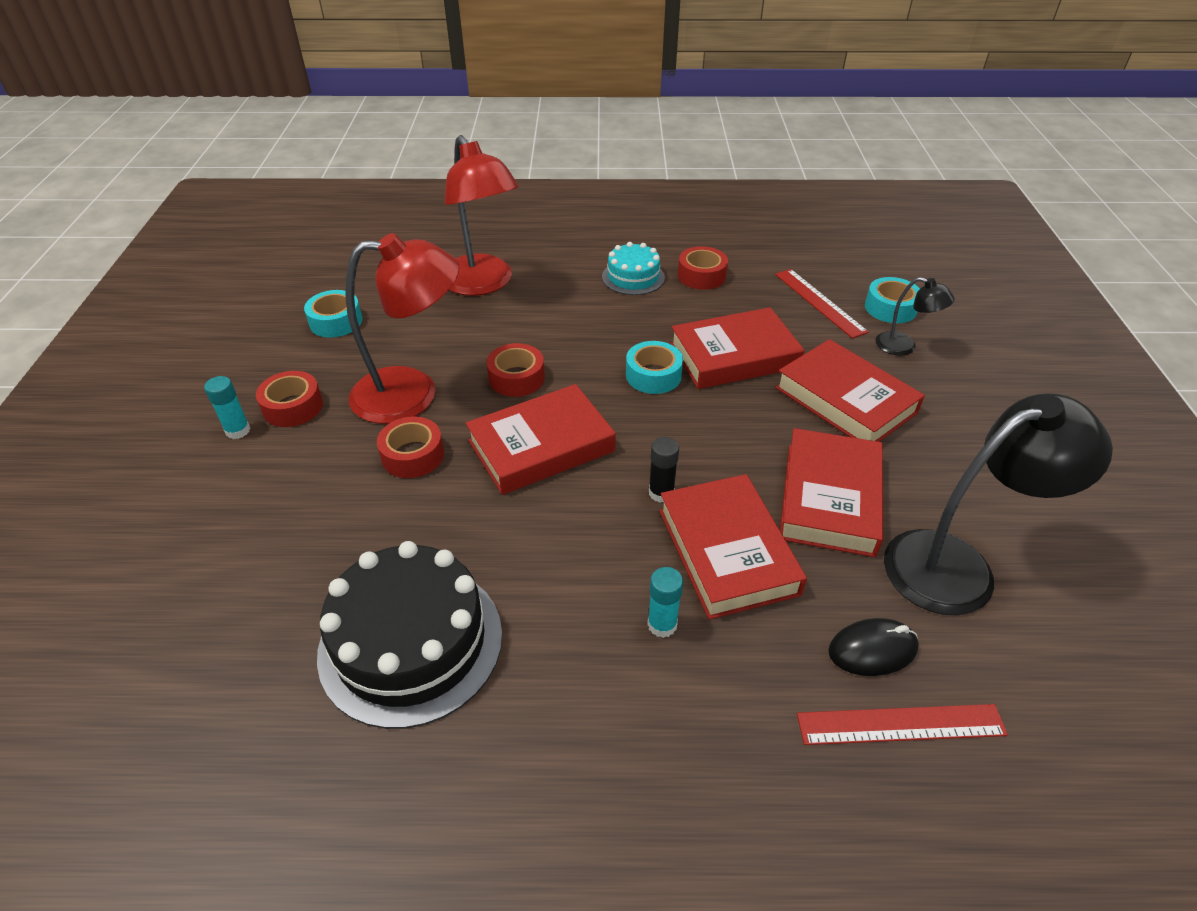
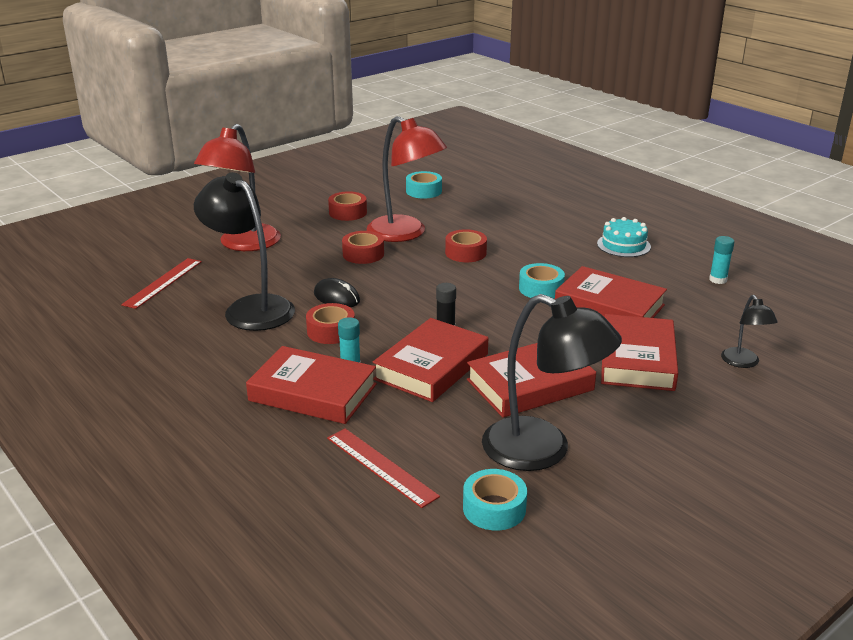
camera: 50 degrees right, 15 degrees down
turquoise glue stick [204,376,251,439] -> turquoise glue stick moved to [709,236,734,284]
black cake [317,541,502,729] -> black lamp [194,172,295,331]
red lamp [444,135,519,296] -> red lamp moved to [194,124,281,251]
red book [466,384,616,495] -> red book moved to [246,346,377,424]
red tape [678,246,728,290] -> red tape moved to [306,303,355,344]
red ruler [775,269,869,338] -> red ruler moved to [121,258,202,309]
black mouse [828,618,919,676] -> black mouse moved to [314,278,360,307]
turquoise tape [865,277,920,323] -> turquoise tape moved to [463,469,527,531]

